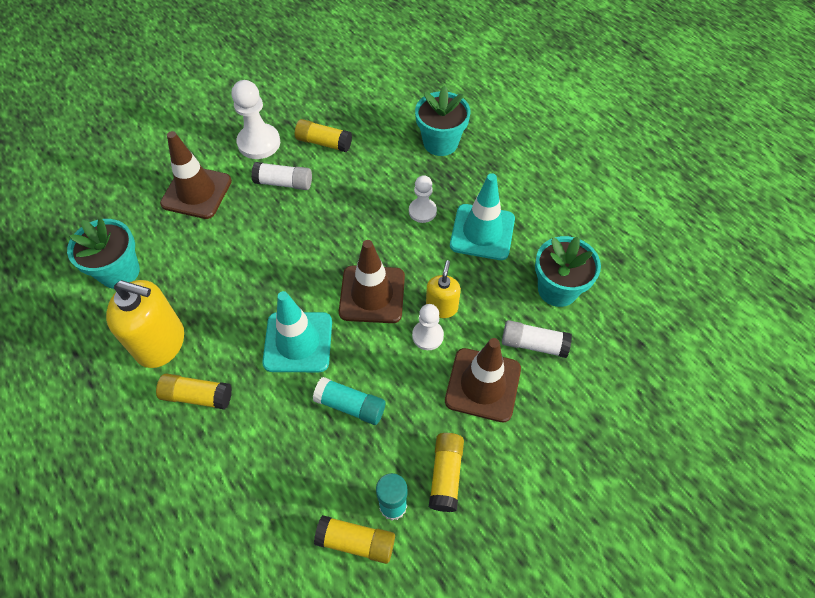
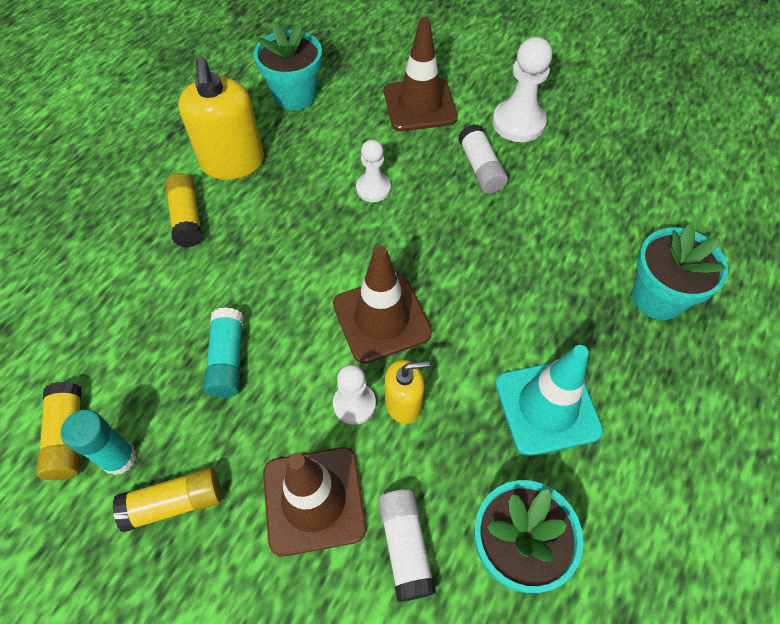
camera: 65 degrees right, 0 degrees up
turquoise traffic cone [262,291,332,372] -> none
yellow glue stick [295,119,352,152] -> none
white pawn [409,175,437,223] -> white pawn moved to [356,139,391,202]

